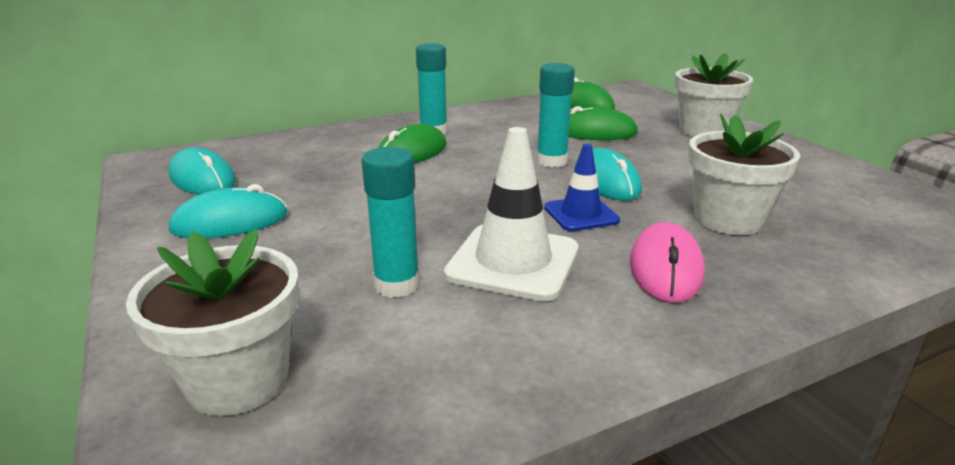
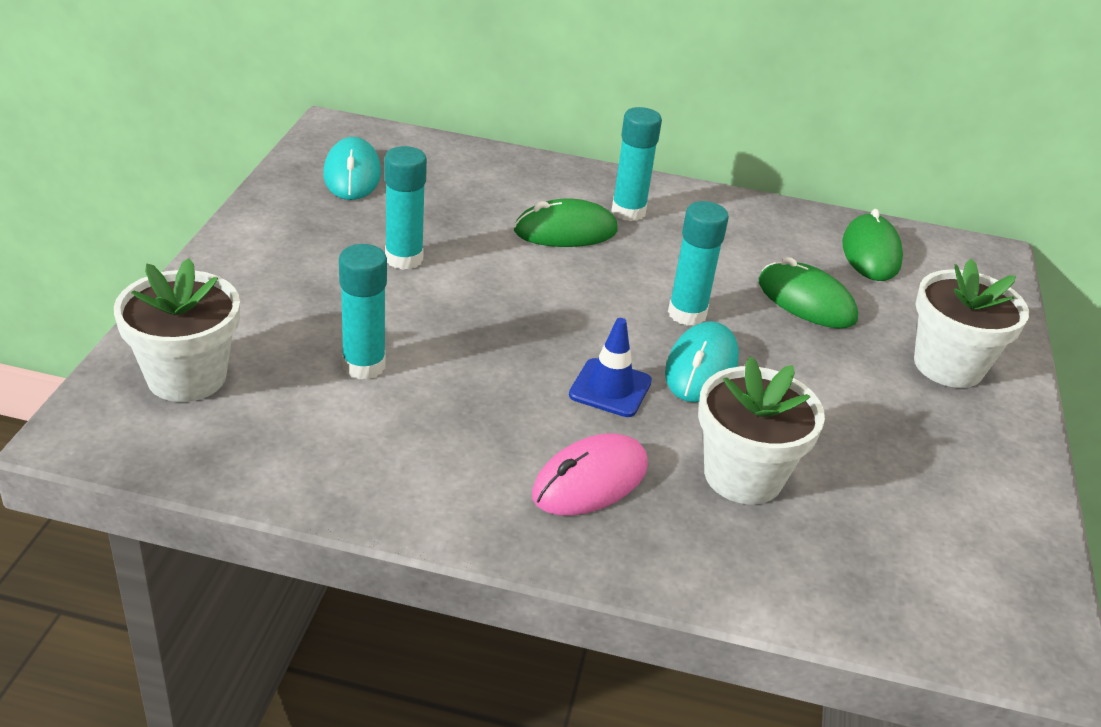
camera: 35 degrees right, 10 degrees up
turquoise mouse [169,184,288,239] -> none
white traffic cone [444,127,579,301] -> none
none -> turquoise glue stick [385,146,427,270]

